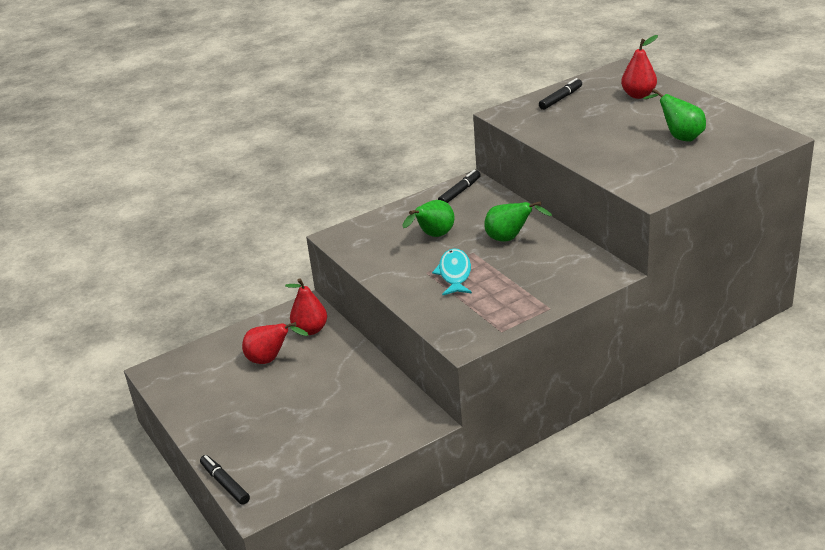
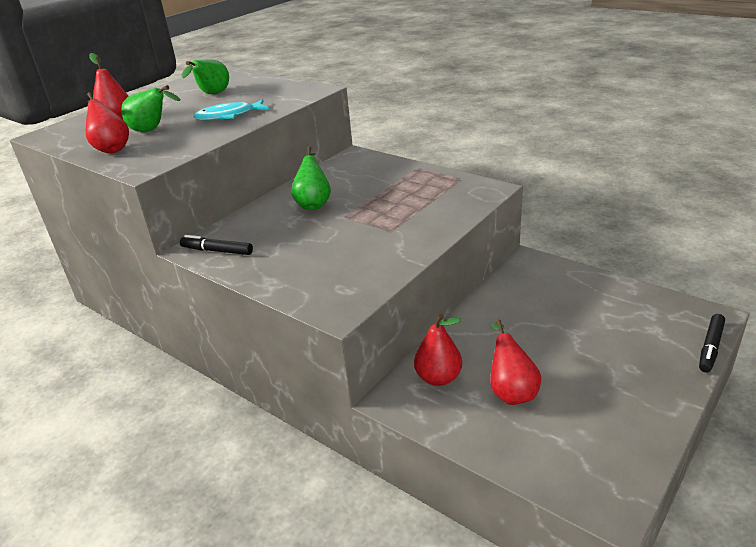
camera: 110 degrees left, 0 degrees up
green pear [402,200,454,237] -> green pear moved to [121,85,180,132]
turquoise fish [432,249,472,296] -> turquoise fish moved to [193,99,269,121]
black marker [539,78,582,110] -> red pear [86,92,129,153]

